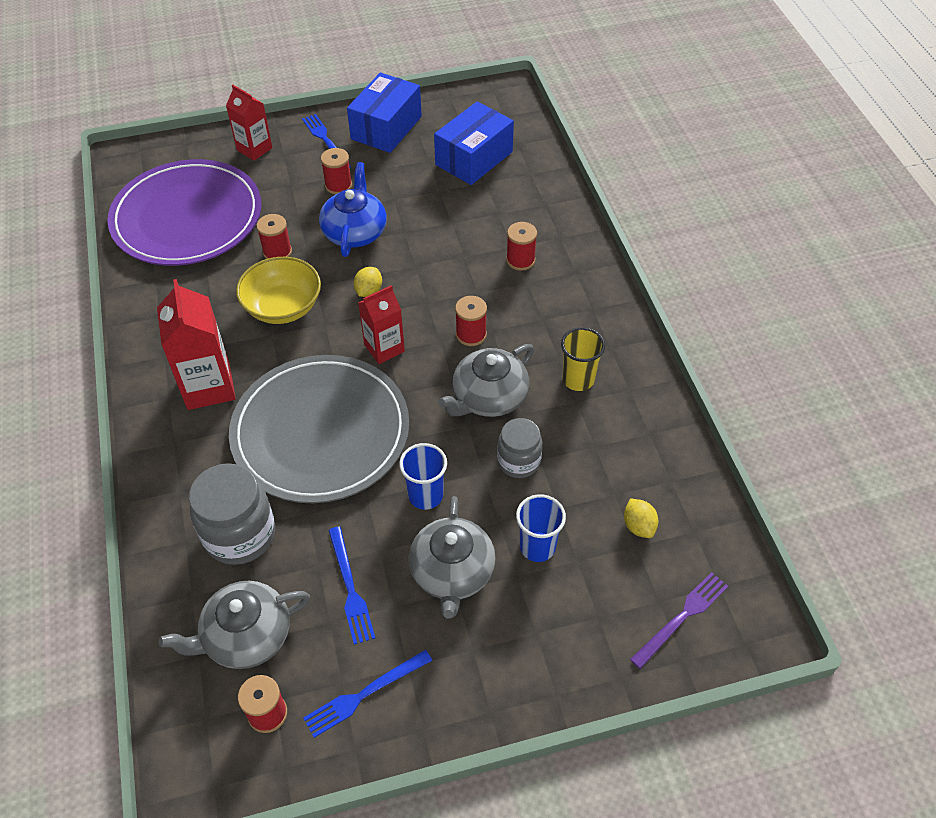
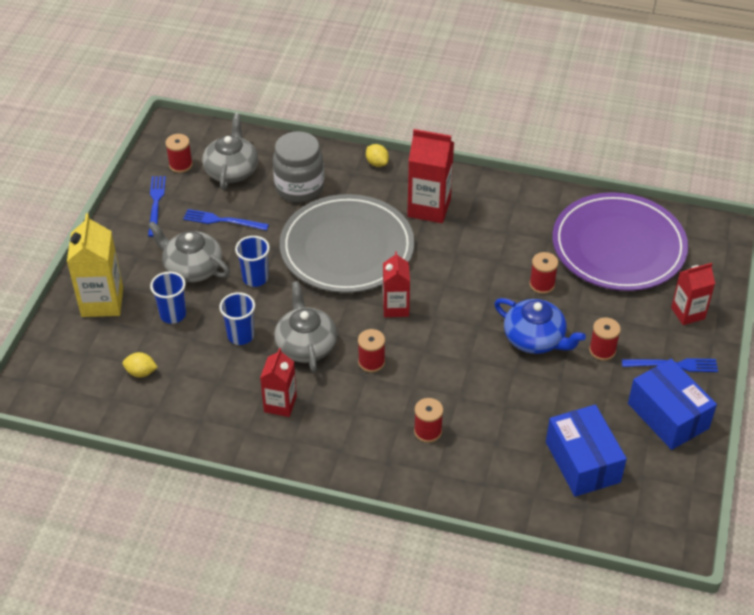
camera: 120 degrees right, 5 degrees down
yellow bowl [236,257,321,324] -> none
yellow lemon [354,267,382,297] -> yellow lemon moved to [366,144,389,167]
grey jar [497,418,542,478] -> blue cup [219,292,255,345]
yellow cup [561,327,605,391] -> red carton [260,348,297,417]
purple fork [630,572,728,669] -> none
none -> yellow carton [67,213,123,317]

